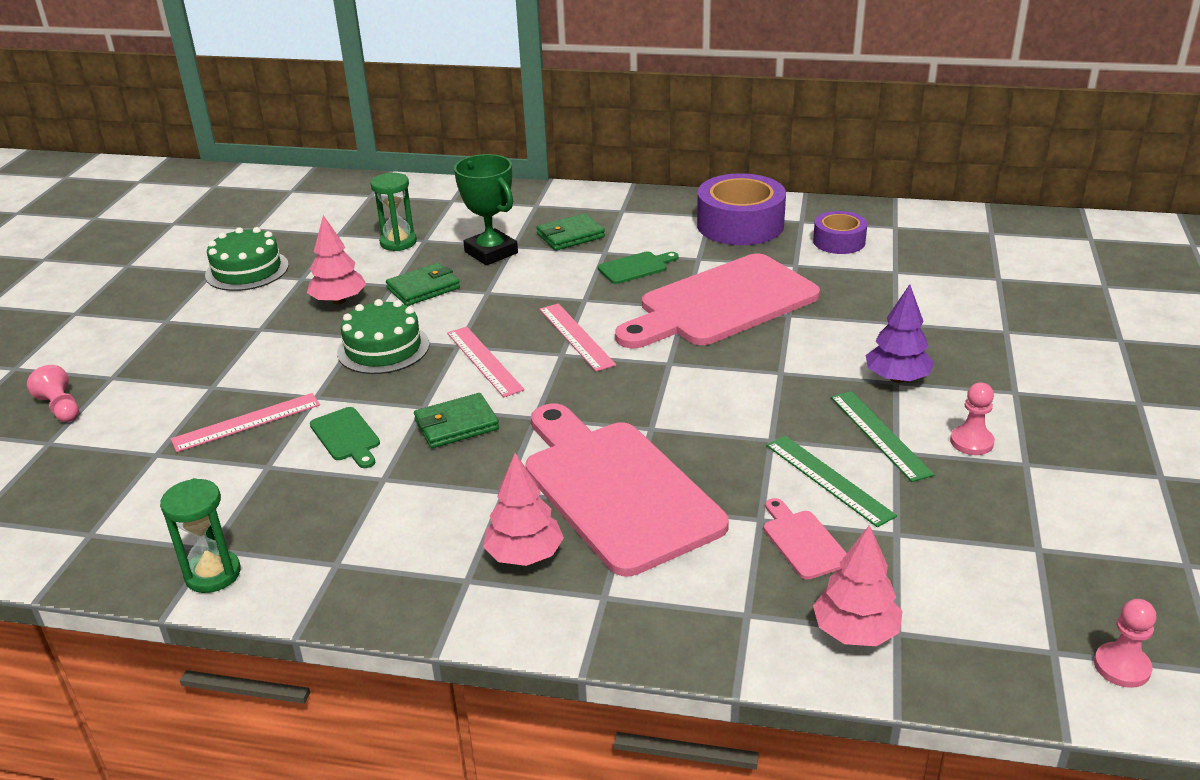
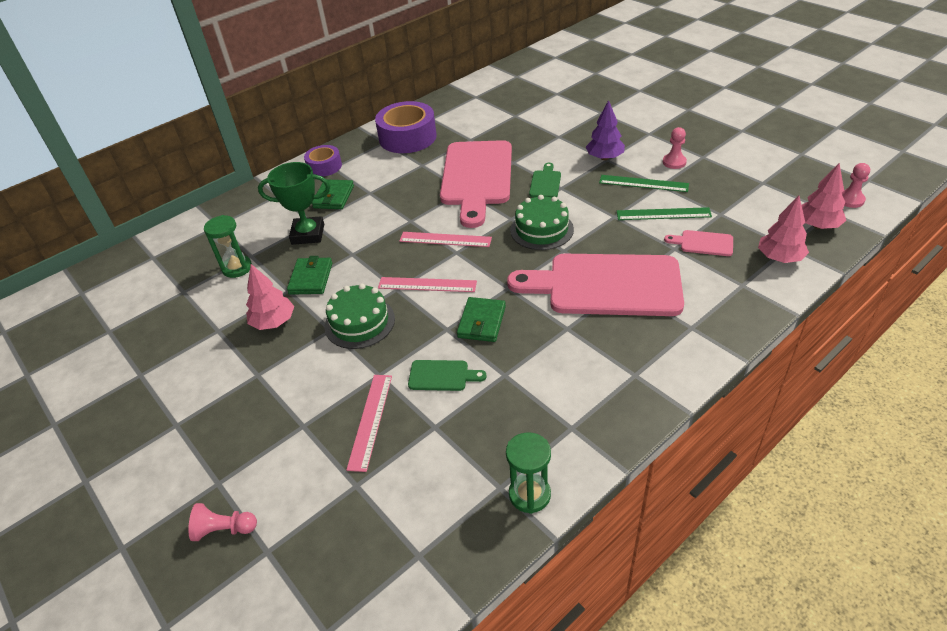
camera: 50 degrees left, 10 degrees up
green cake [205,227,289,291] -> green cake moved to [510,195,574,250]
pink tree [483,453,564,566] -> pink tree moved to [802,163,846,229]
green cutting board [598,251,679,284] -> green cutting board moved to [529,163,561,197]
purple tape [813,211,867,254] -> purple tape moved to [304,145,342,177]

